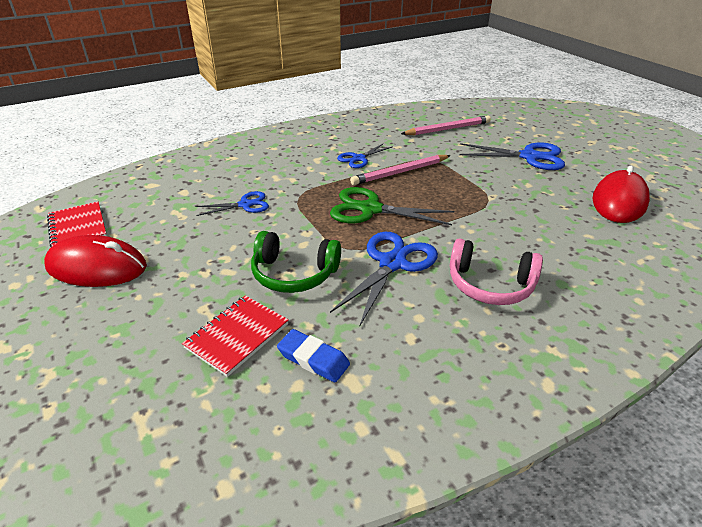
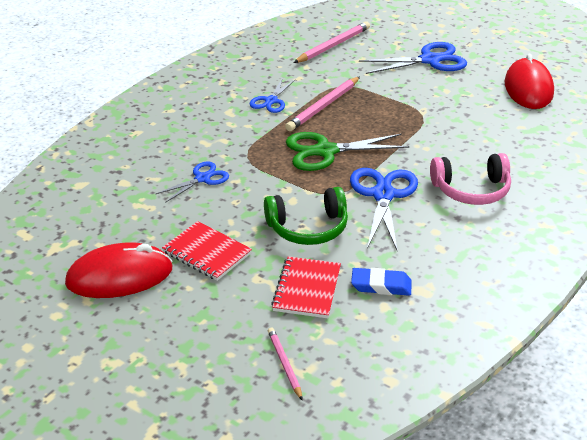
camera: 25 degrees left, 0 degrees up
red notebook [47,201,107,247] -> red notebook moved to [162,221,252,281]
none -> pink pencil [268,327,302,400]

